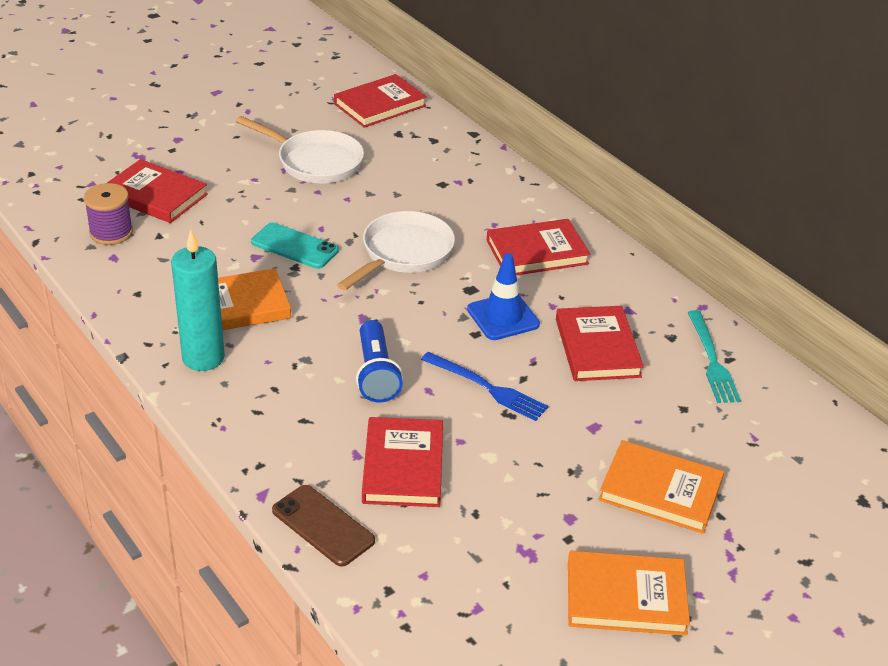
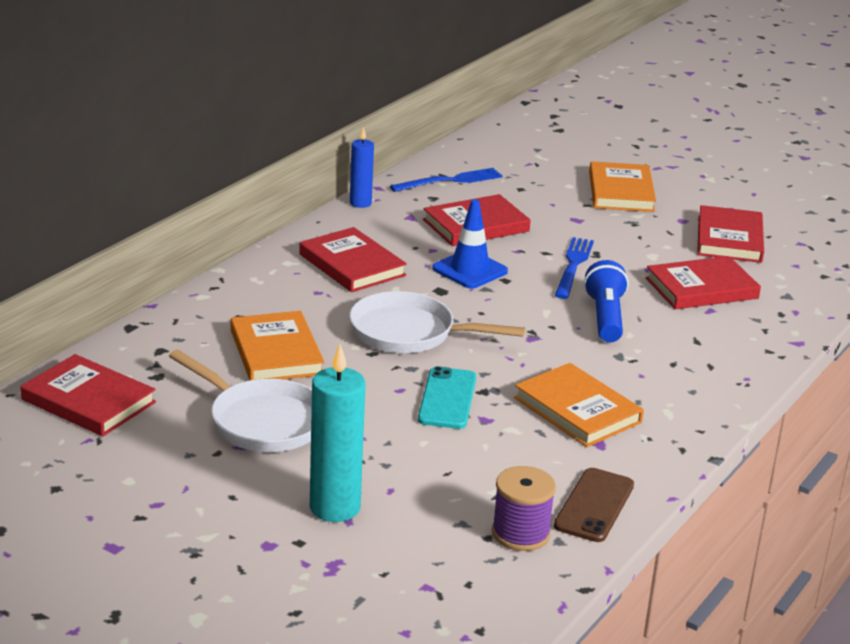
camera: 110 degrees left, 10 degrees down
red book [107,159,208,223] -> red book moved to [697,205,764,263]
turquoise candle [171,230,225,371] -> turquoise candle moved to [310,344,365,522]
white pan [236,116,364,184] -> white pan turned 120 degrees clockwise [169,350,312,452]
brown phone [272,485,375,567] -> brown phone moved to [554,468,634,542]
blue flashlight [356,320,403,403] -> blue flashlight turned 60 degrees counterclockwise [584,260,629,342]
orange book [568,551,690,636] -> orange book moved to [230,311,324,380]
turquoise fork [687,310,741,403] -> blue fork [390,168,503,192]
none -> blue candle [350,127,374,208]

